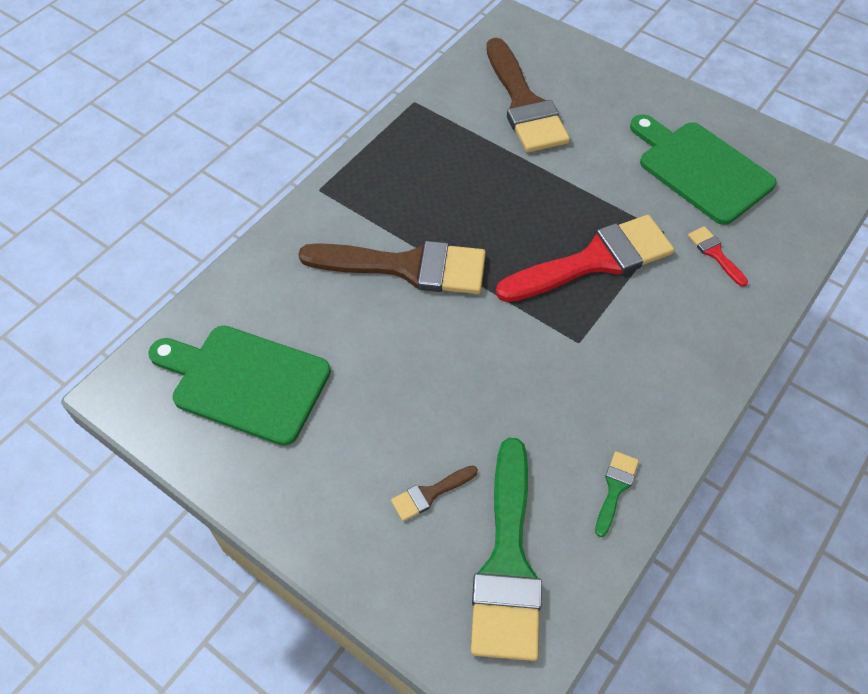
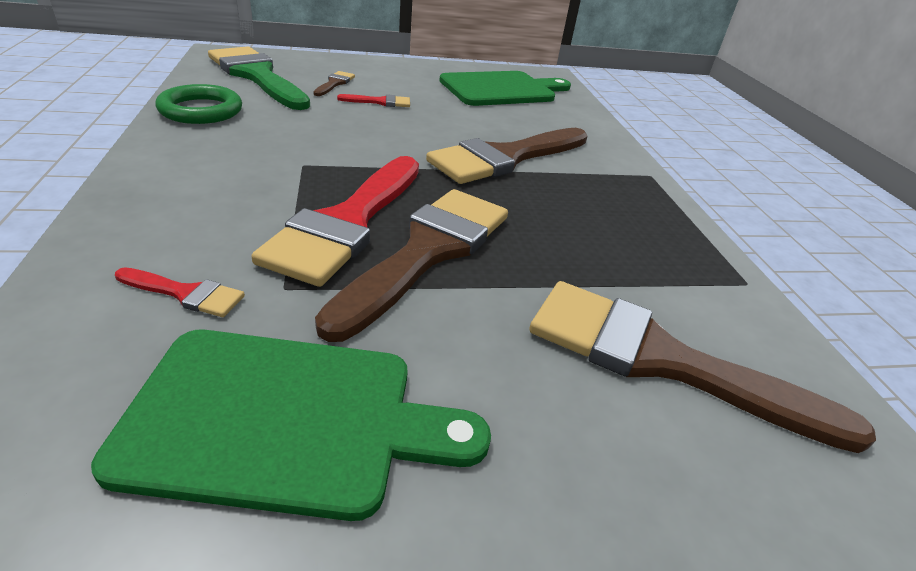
camera: 130 degrees right, 20 degrees down
green brush [595,451,639,537] -> green ring [155,84,242,124]
none -> brown brush [315,189,508,342]
none -> red brush [337,94,410,107]

